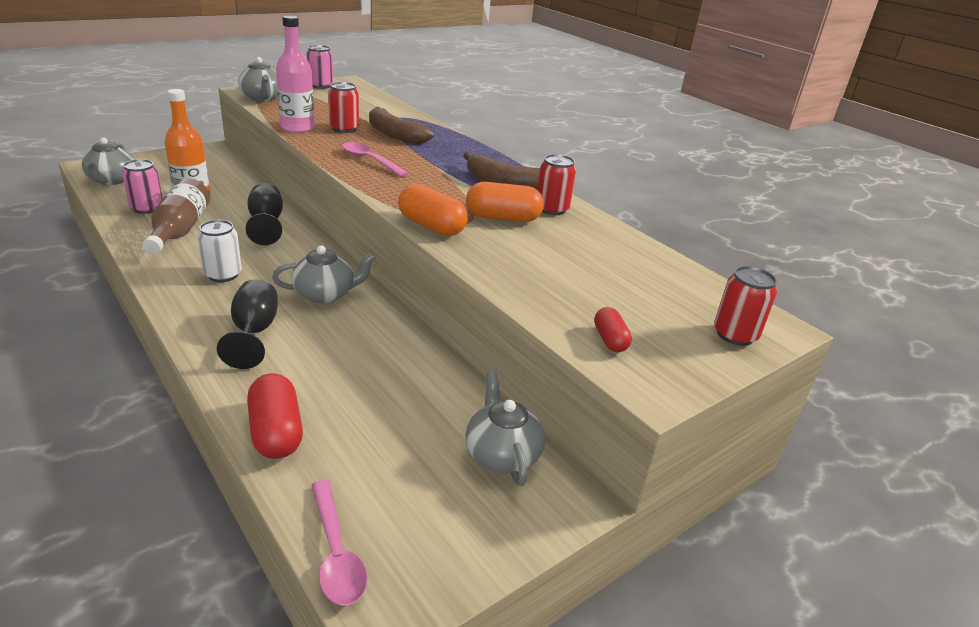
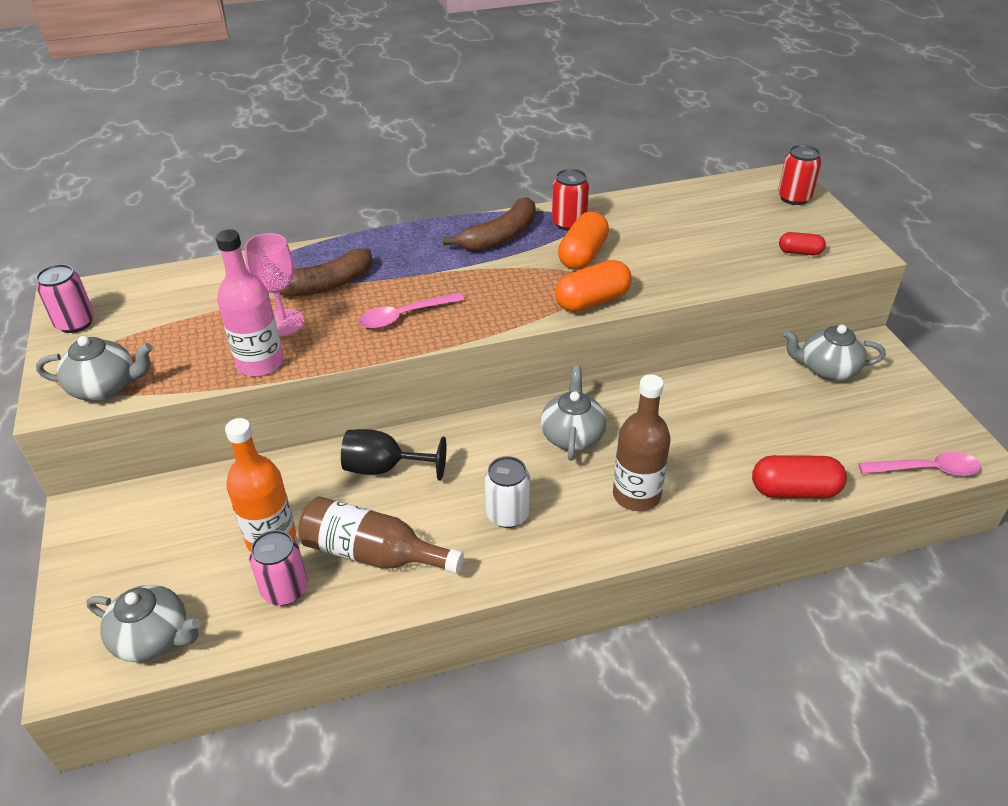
camera: 65 degrees left, 10 degrees up
black goblet [217,279,278,369] -> brown bottle [613,374,671,511]
red can [328,82,359,133] -> pink goblet [244,233,304,336]

